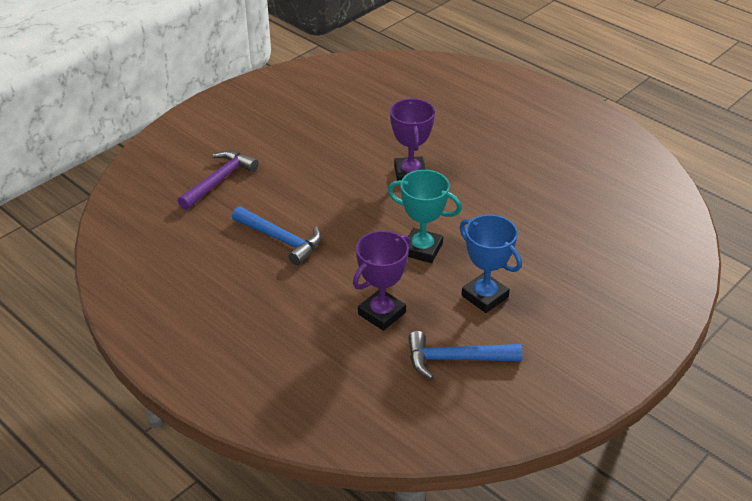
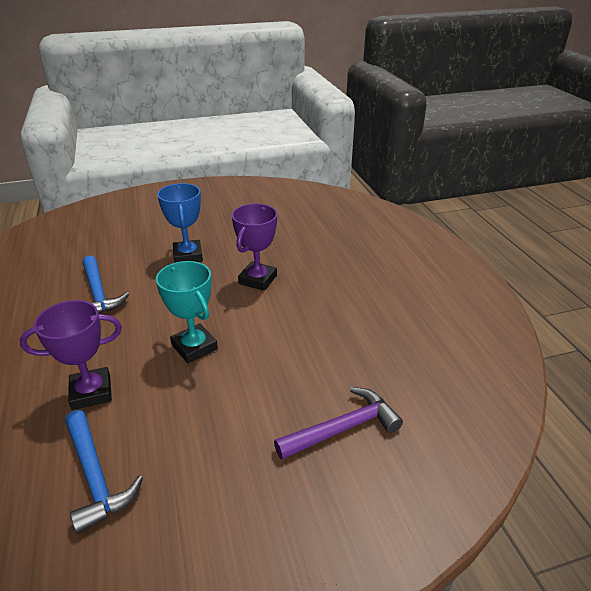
camera: 30 degrees right, 5 degrees down
purple hammer [178,151,259,210] -> purple hammer moved to [274,387,403,460]
blue hammer [408,331,523,380] -> blue hammer turned 150 degrees counterclockwise [65,410,143,534]
blue trophy [459,215,522,313] -> blue trophy moved to [157,183,203,263]

